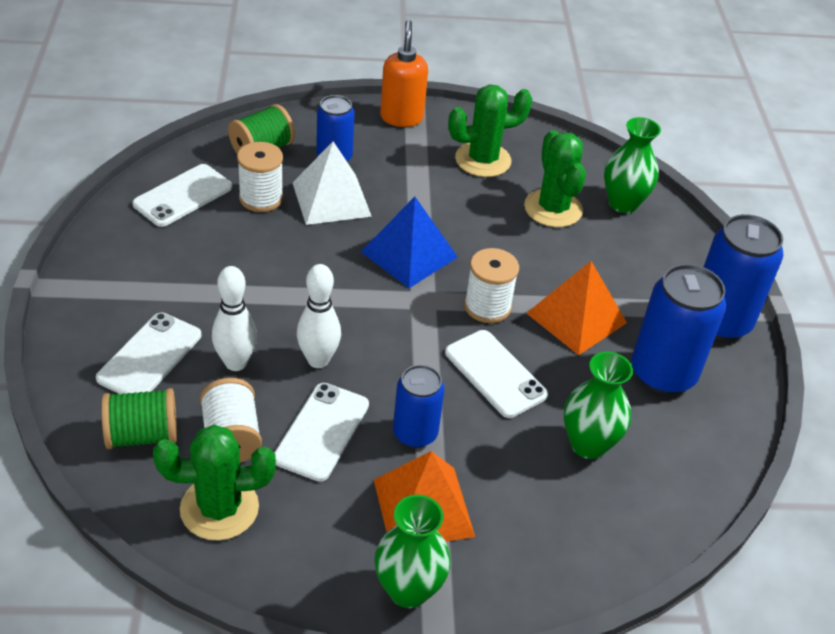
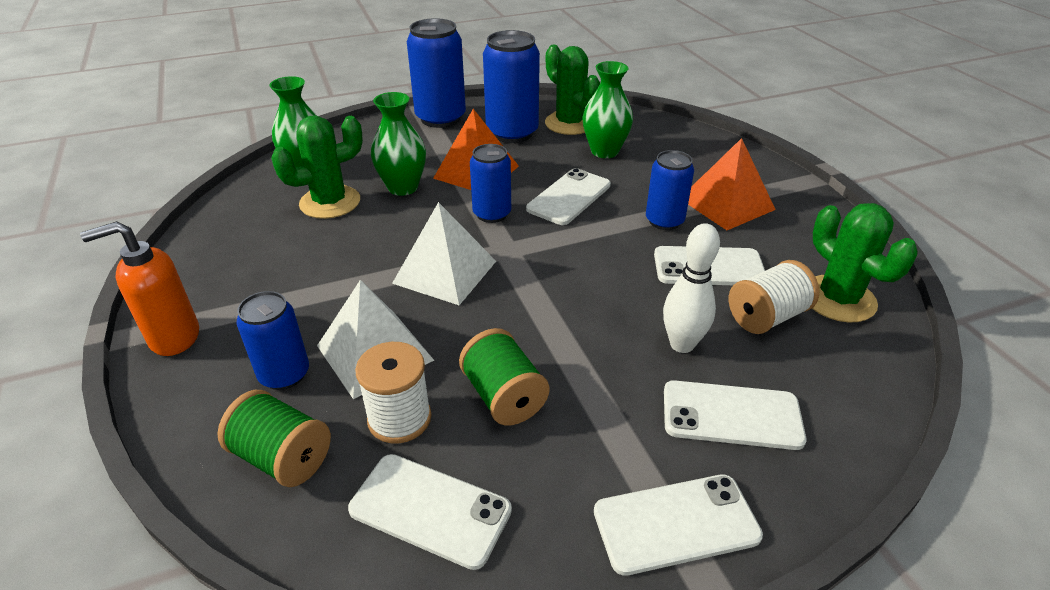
camera: 105 degrees left, 5 degrees down
green spool [101,388,177,449] -> green spool moved to [459,328,550,426]
white bowling pin [297,264,341,368] -> none
blue pyramid [361,197,458,288] -> white pyramid [392,202,496,305]
green vase [374,495,451,608] -> green vase moved to [371,92,426,196]
green cactus [448,85,532,177] -> green cactus moved to [545,45,600,135]
white spool [464,248,519,323] -> blue can [470,144,511,223]
none -> white phone [594,474,763,576]

